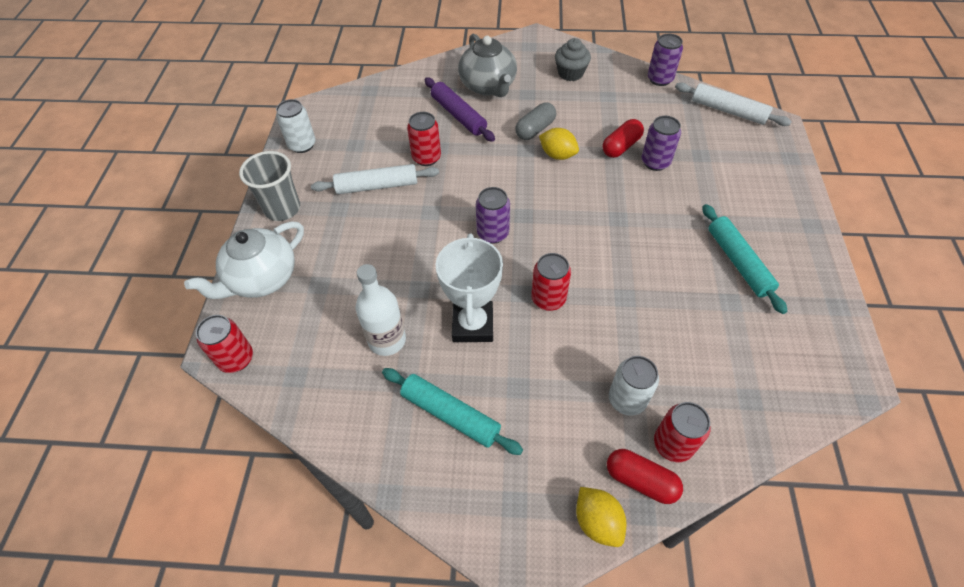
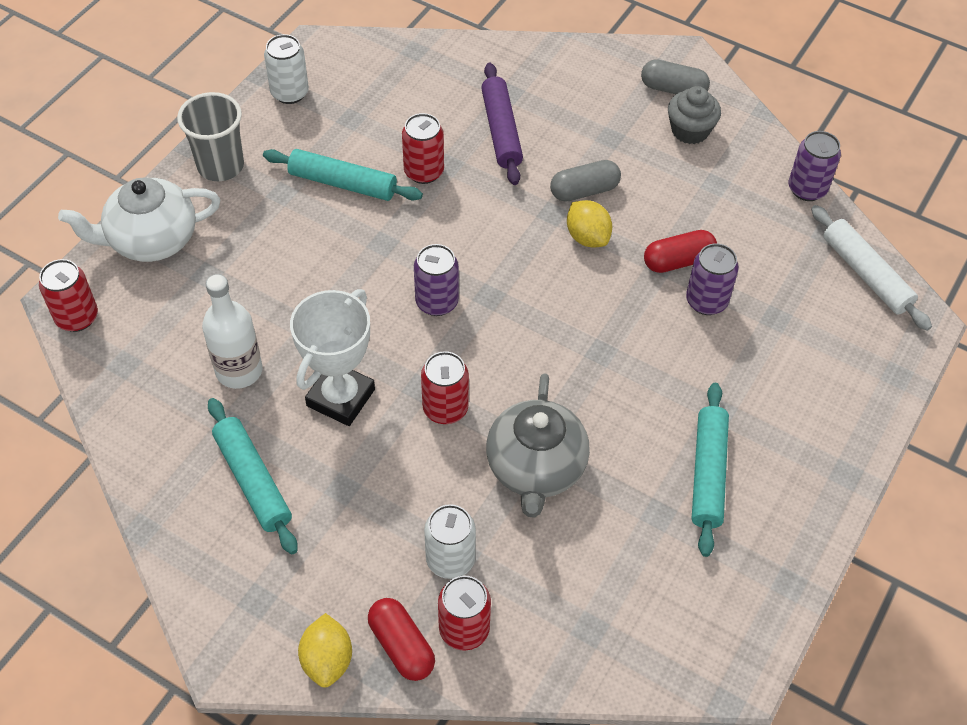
camera: 25 degrees right, 0 degrees up
white rolling pin [311,164,439,194] -> turquoise rolling pin [263,149,423,201]
grey teapot [458,34,517,97] -> grey teapot moved to [486,374,590,518]
none -> grey capsule [641,59,710,94]

